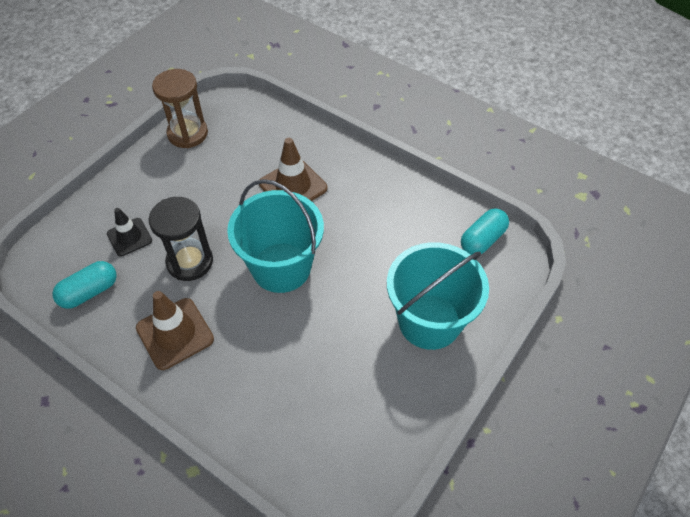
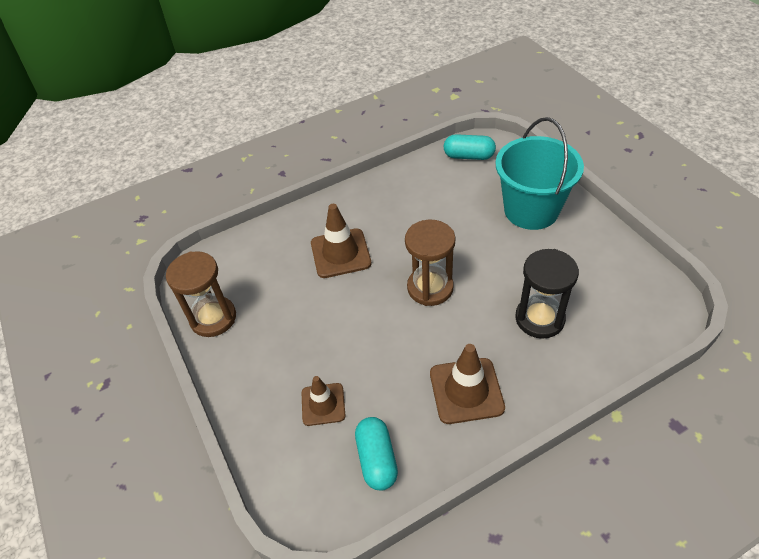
camera: 60 degrees left, 5 degrees down
black traffic cone [107,208,152,257] -> brown traffic cone [302,376,346,426]
black hourglass [149,197,213,281] -> black hourglass moved to [515,249,579,339]
turquoise bucket [227,179,324,293] -> brown hourglass [405,220,456,306]
turquoise capsule [461,208,509,255] -> turquoise capsule turned 60 degrees counterclockwise [444,134,496,160]

